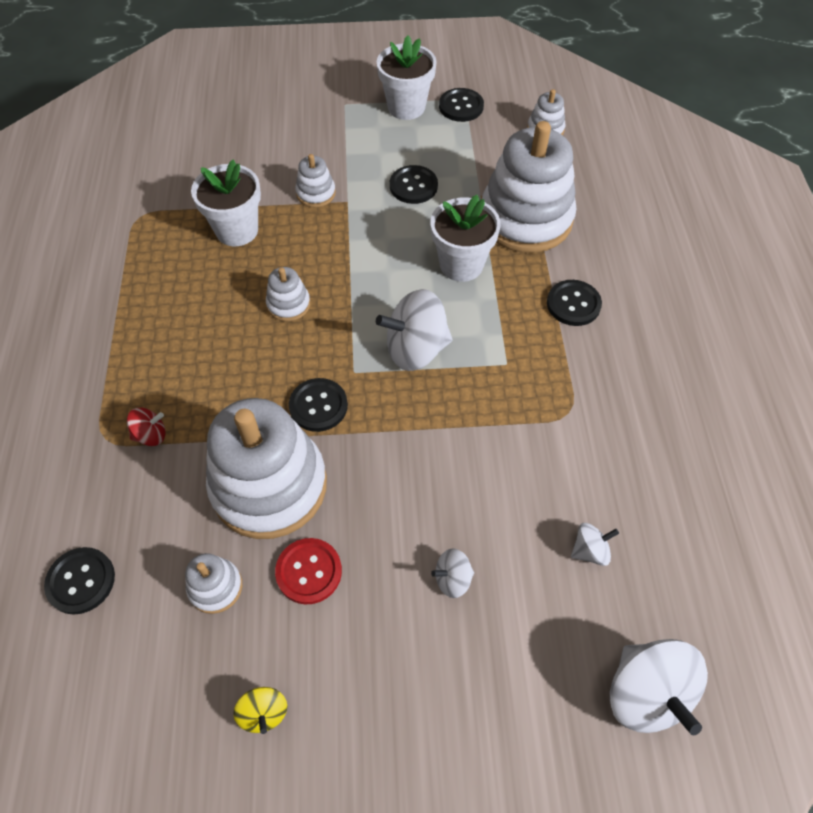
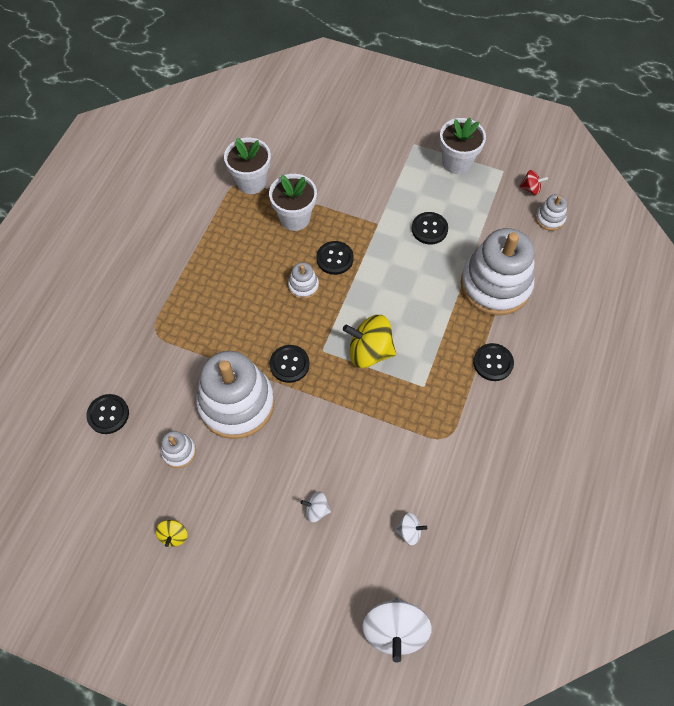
camera: 25 degrees right, 5 degrees up
red spinning top [127,408,166,446] -> red spinning top moved to [519,170,548,195]
red button [275,538,342,604] -> none
white stacking toy [295,154,336,208] -> none
white spinning top [376,289,452,371] -> yellow spinning top [343,315,396,368]
white flower pot [431,195,501,282] -> white flower pot moved to [224,138,271,194]
black button [439,88,484,122] -> black button moved to [316,241,354,275]

